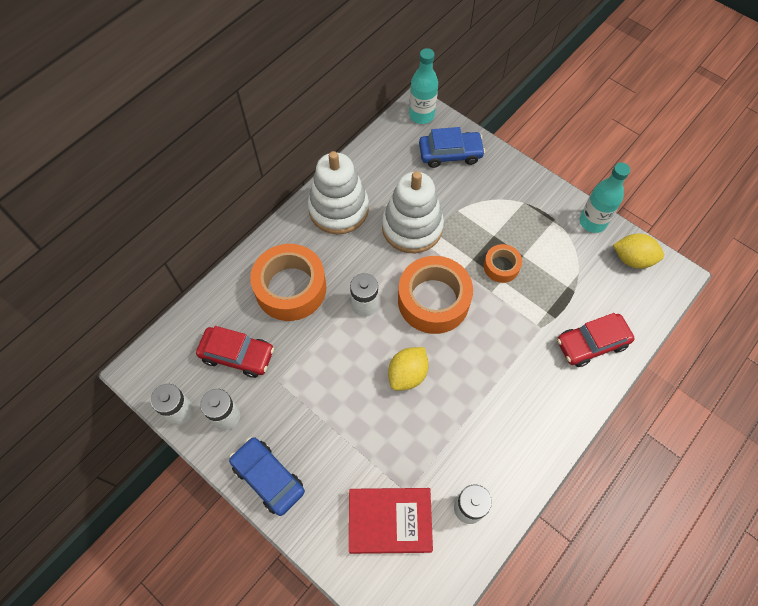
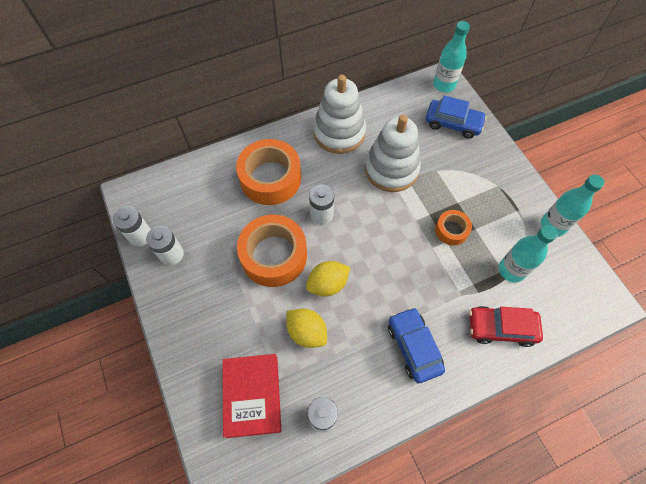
camera: 25 degrees right, 0 degrees up
red car [196,326,274,378] -> none
blue car [229,437,305,516] -> blue car moved to [388,307,445,383]
red book [349,488,433,554] -> red book turned 60 degrees clockwise [222,354,281,438]
orange tape [398,256,473,334] -> orange tape moved to [237,215,307,287]
yellow lemon [613,234,664,269] -> yellow lemon moved to [287,309,327,348]
none -> turquoise bottle [499,225,558,283]

